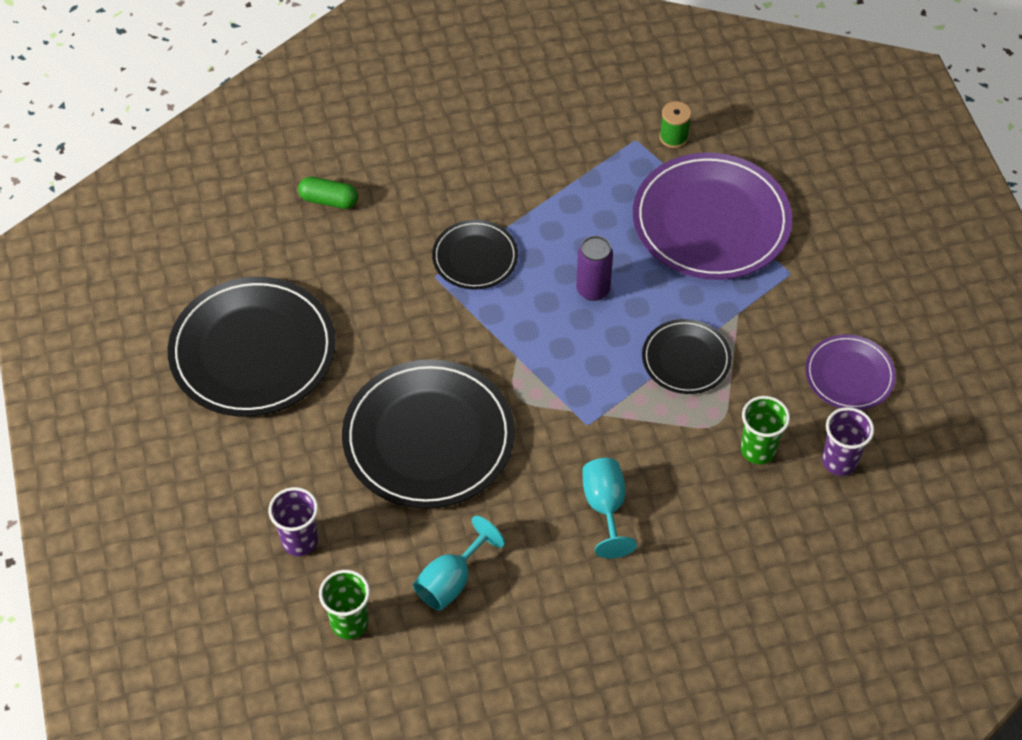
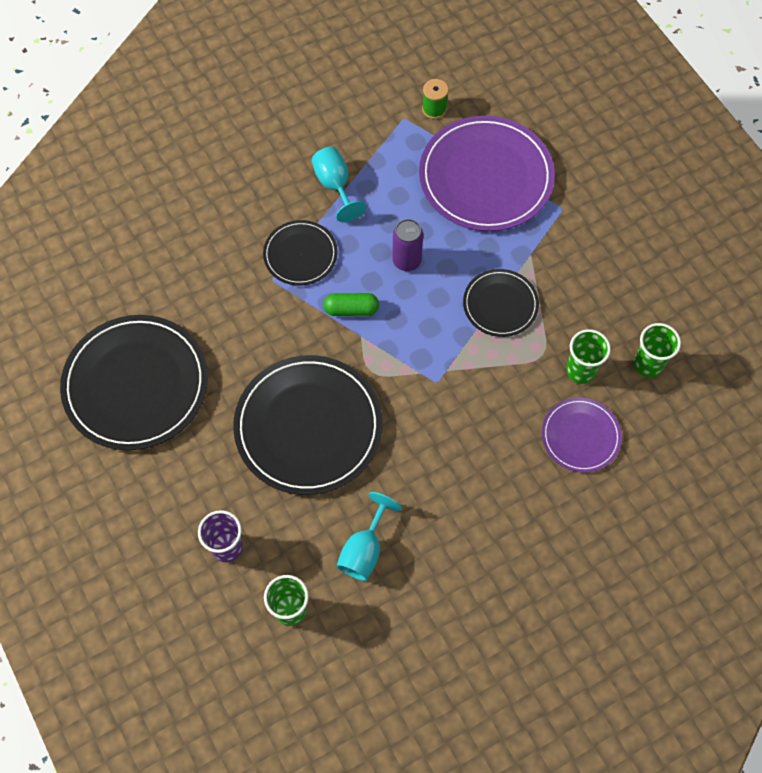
camera: 15 degrees left, 10 degrees up
green capsule [298,177,358,209] -> green capsule moved to [324,293,379,316]
turquoise goblet [582,458,637,558] -> turquoise goblet moved to [312,147,366,222]
purple plate [805,334,896,410] -> purple plate moved to [542,398,622,473]
purple cup [822,407,874,476] -> green cup [634,323,681,378]

